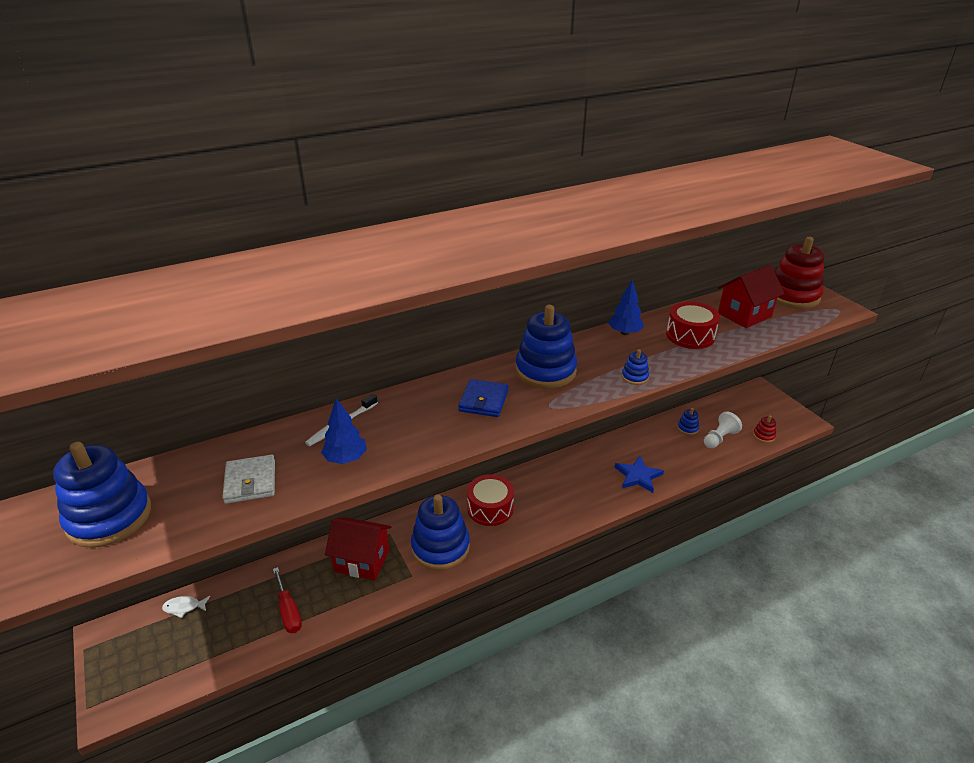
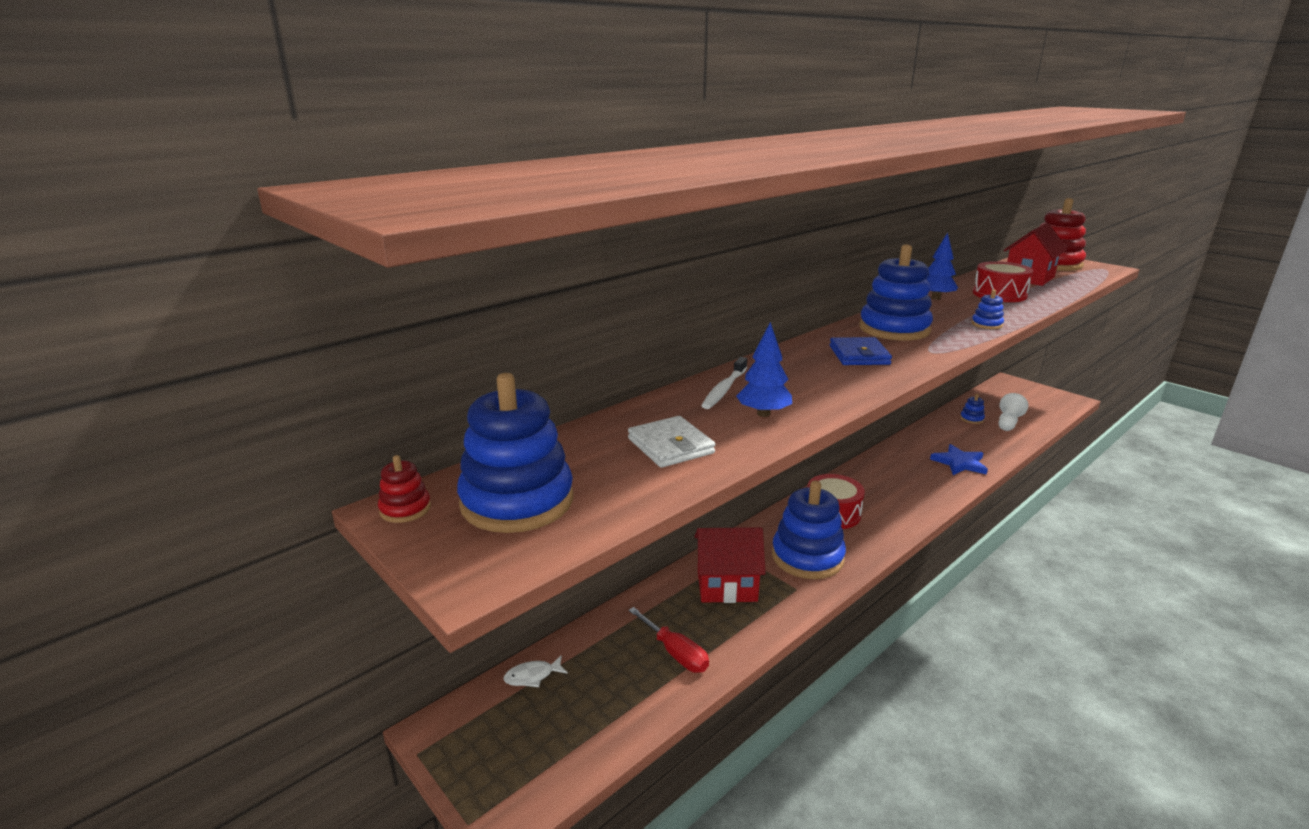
camera: 15 degrees left, 10 degrees down
red stacking toy [753,415,776,443] -> red stacking toy moved to [378,455,431,523]

